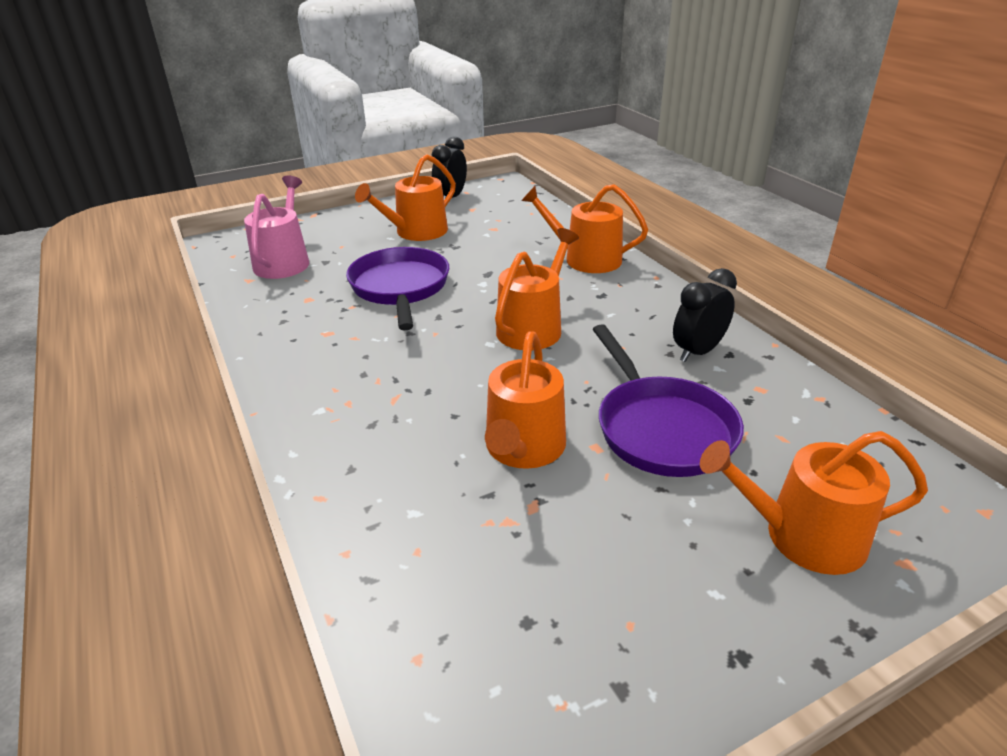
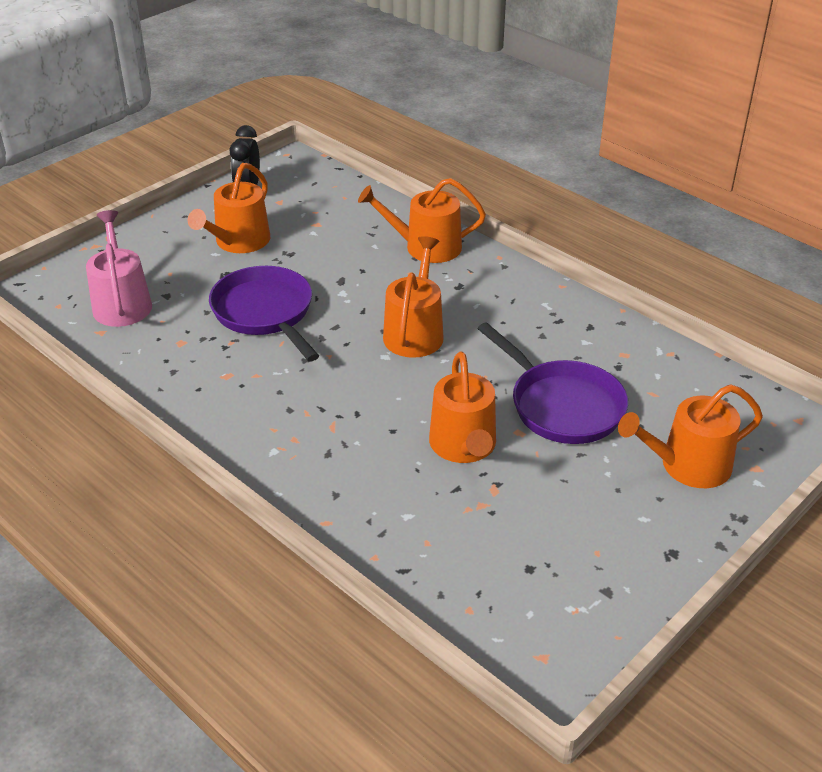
camera: 20 degrees left, 5 degrees up
black clock [673,268,737,362] -> none

